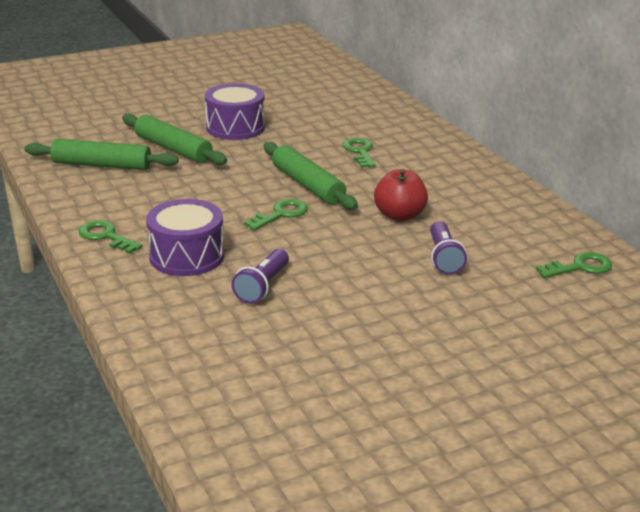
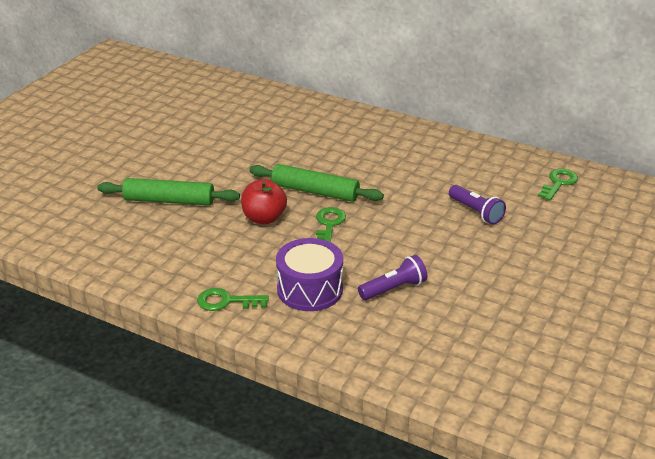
camera: 35 degrees left, 5 degrees up
green rolling pin [24,139,179,170] -> none
purple drum [205,83,265,140] -> none
purple flashlight [232,249,289,304] -> purple flashlight turned 105 degrees counterclockwise [358,255,428,300]
green key [342,138,376,168] -> none
red apple [374,169,428,221] -> red apple moved to [241,179,287,224]

